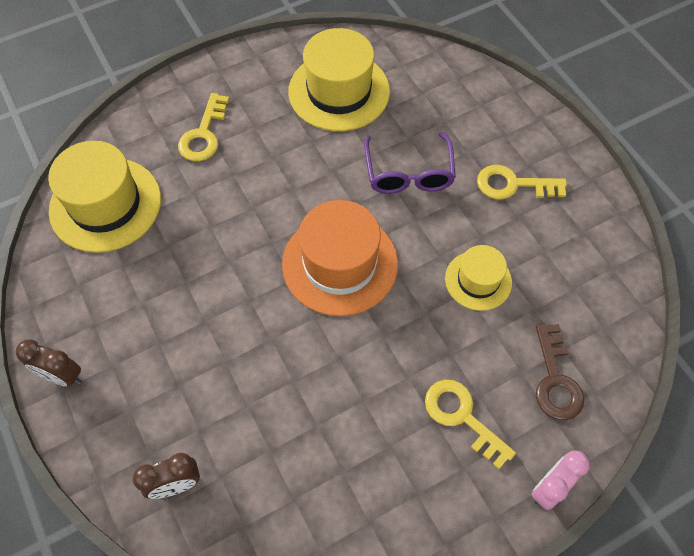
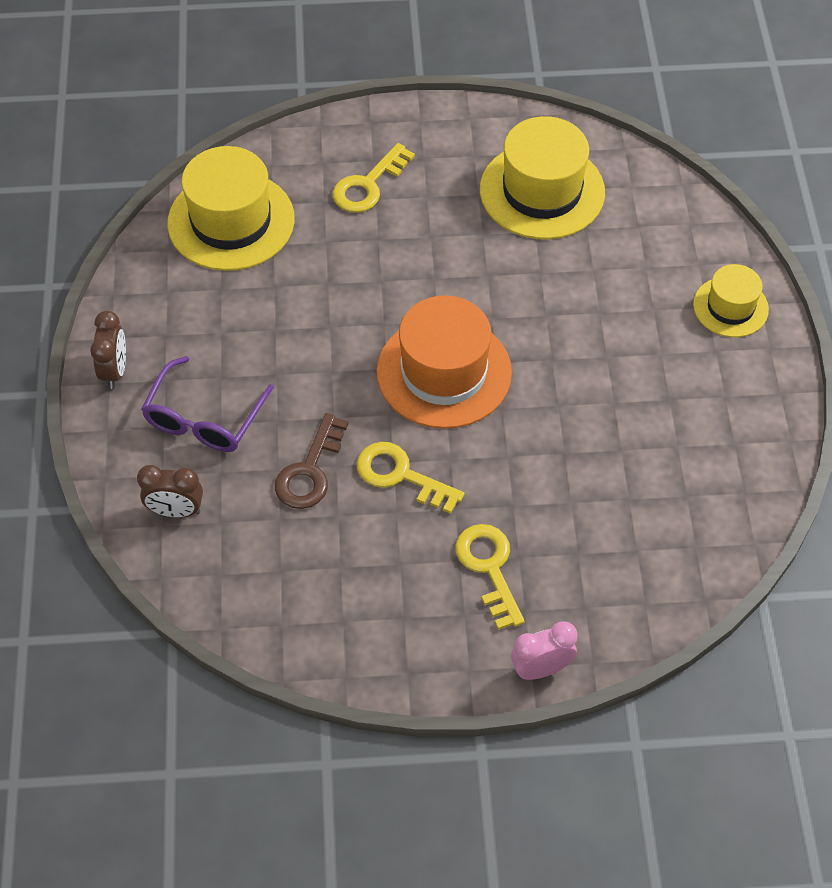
camera: 25 degrees right, 5 degrees down
brown clock [15,339,81,386] -> brown clock turned 135 degrees counterclockwise [90,311,126,389]
purple glasses [364,132,456,194] -> purple glasses moved to [141,356,274,452]
yellow hat [445,245,512,311] -> yellow hat moved to [693,264,769,337]
yellow key [477,165,567,199] -> yellow key moved to [357,442,465,514]
brown key [536,324,584,420] -> brown key moved to [275,413,349,509]

